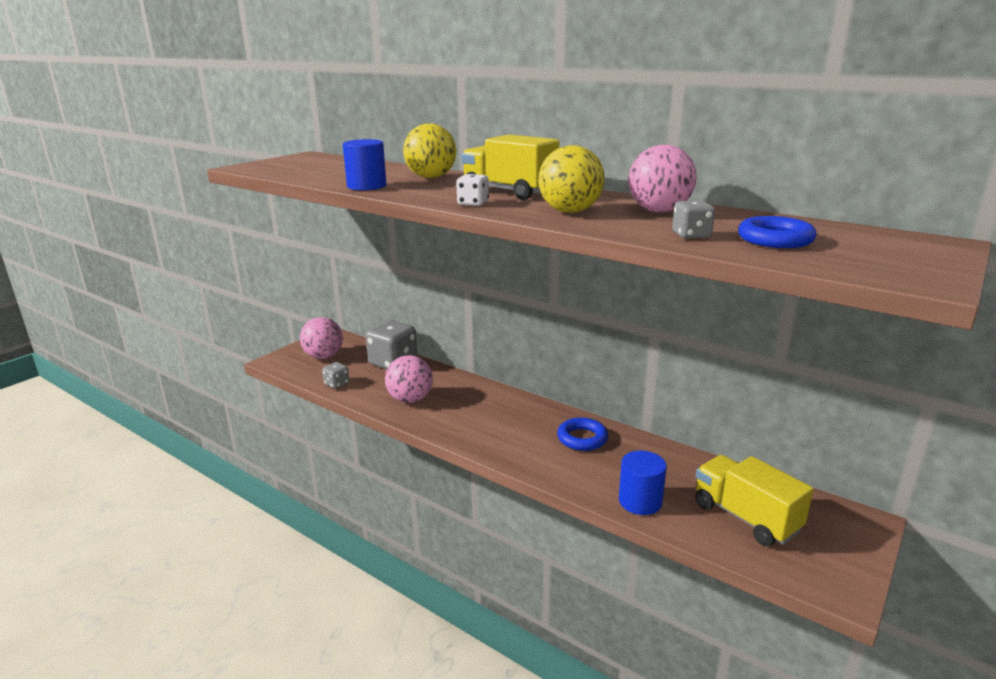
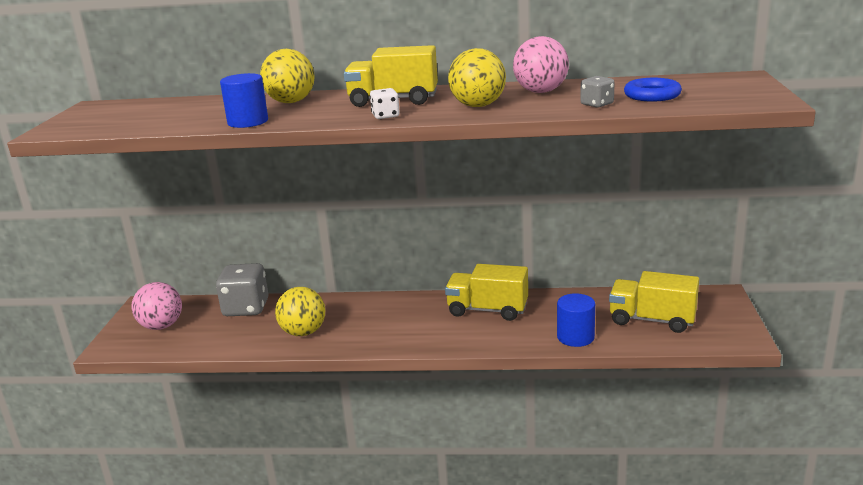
camera: 30 degrees left, 0 degrees up
grey dice [322,362,349,389] -> none
pink ball [385,355,433,403] -> yellow ball [275,287,325,336]
blue ring [557,418,608,451] -> yellow truck [445,264,528,321]

